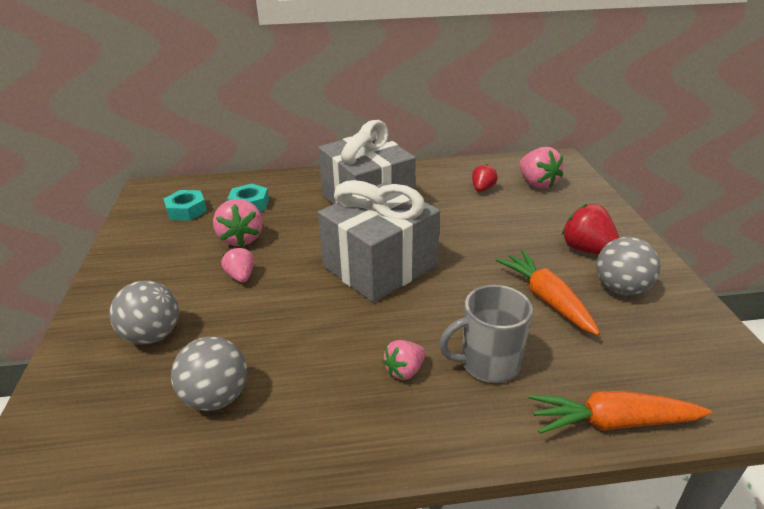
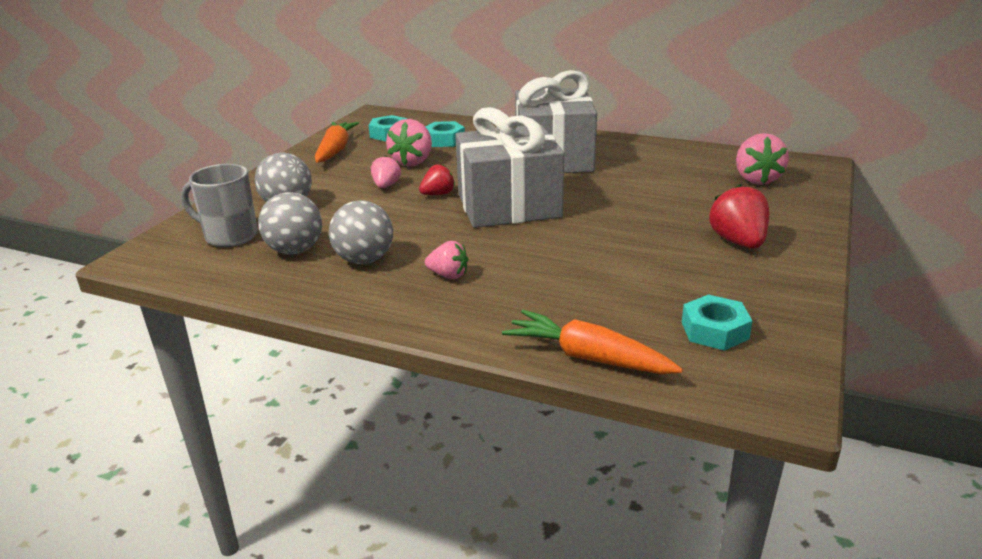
camera: 30 degrees right, 5 degrees down
pink strawberry [383,340,426,380] -> pink strawberry turned 150 degrees counterclockwise [425,241,468,279]
grey mug [439,285,533,383] -> grey mug moved to [181,164,258,247]
red strawberry [472,164,498,192] -> red strawberry moved to [419,164,455,195]
orange carrot [496,250,600,335] -> orange carrot moved to [315,122,359,162]
grey ball [596,237,660,295] -> grey ball moved to [329,200,393,264]
none -> turquoise nut [682,294,752,351]

